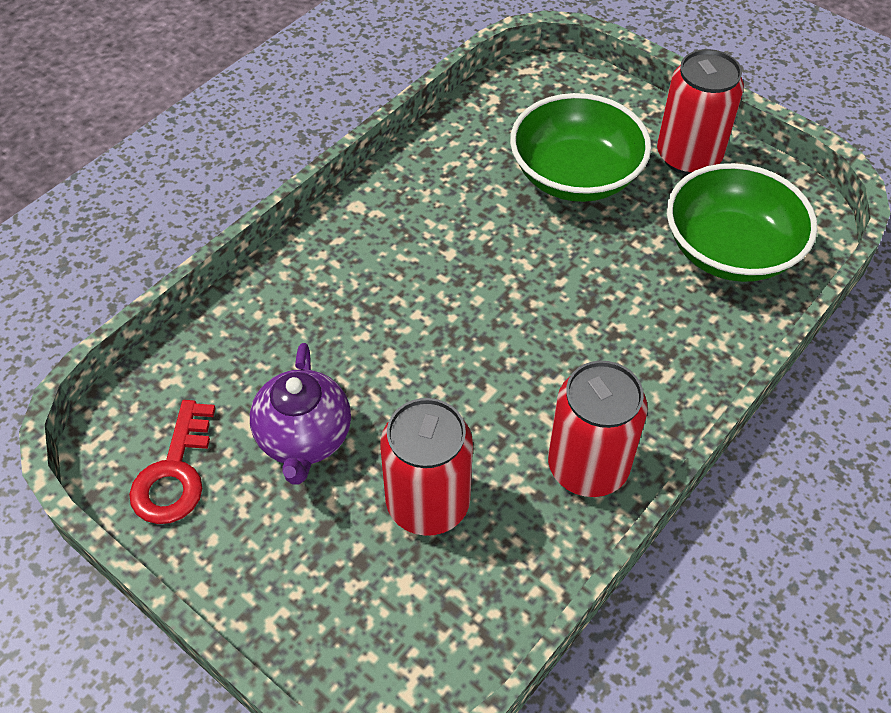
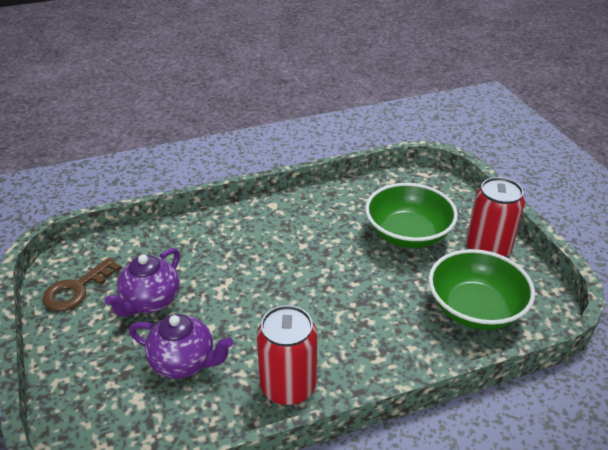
camera: 30 degrees right, 15 degrees down
red key [129,400,215,524] -> brown key [42,257,121,311]
red can [380,398,473,536] -> purple teapot [129,314,233,379]

